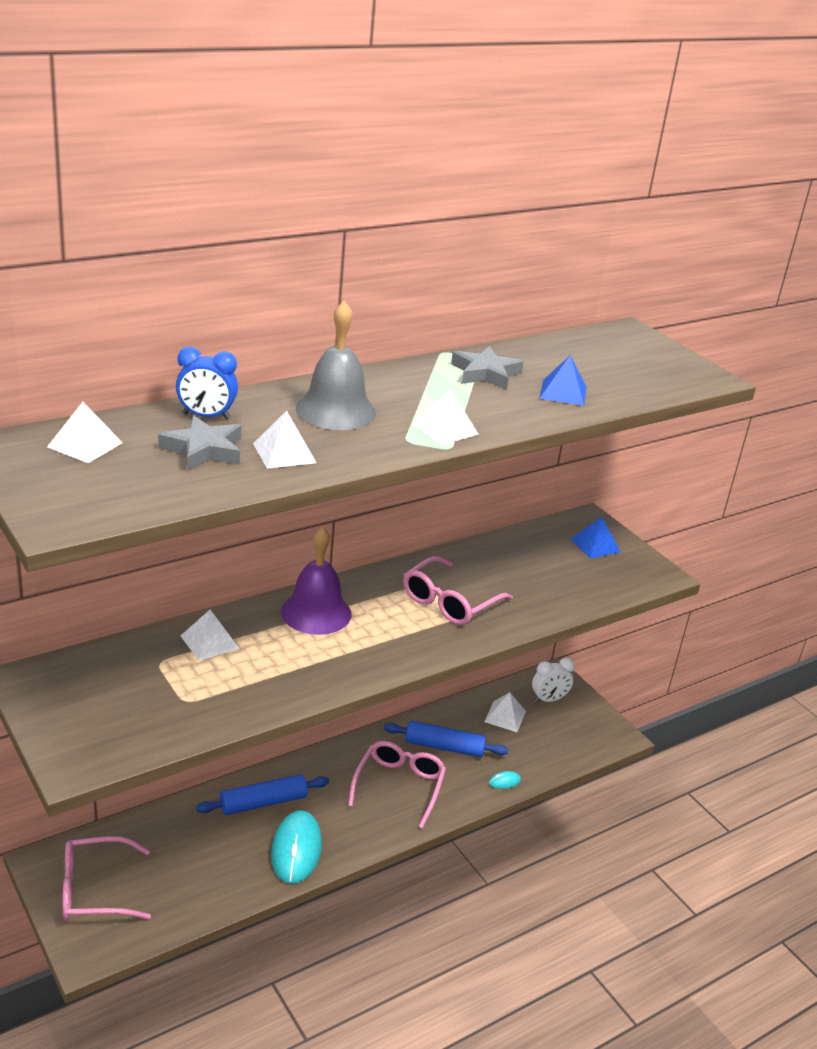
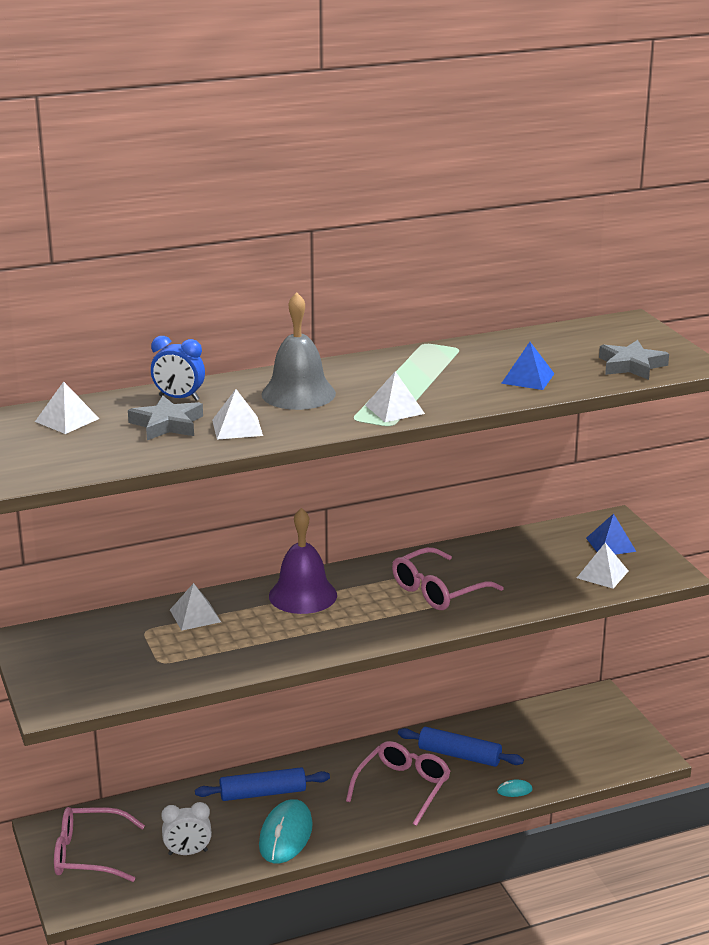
camera: 15 degrees right, 5 degrees down
grey star [451,346,524,390] -> grey star moved to [599,340,669,380]
white pyramid [484,692,526,732] -> white pyramid moved to [577,543,628,589]
white clock [532,658,575,703] -> white clock moved to [161,802,212,855]

